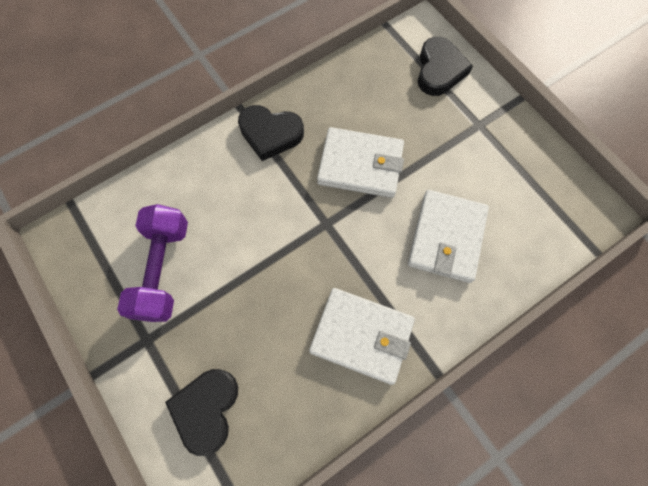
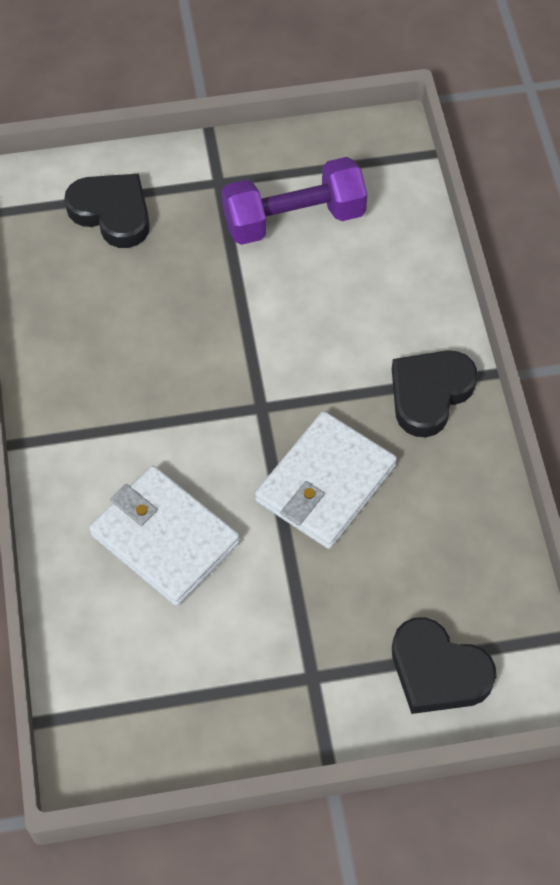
camera: 115 degrees right, 10 degrees down
purple dumbbell [117,204,188,322] -> purple dumbbell turned 45 degrees counterclockwise [222,157,367,245]
white wallet [309,288,415,385] -> none

